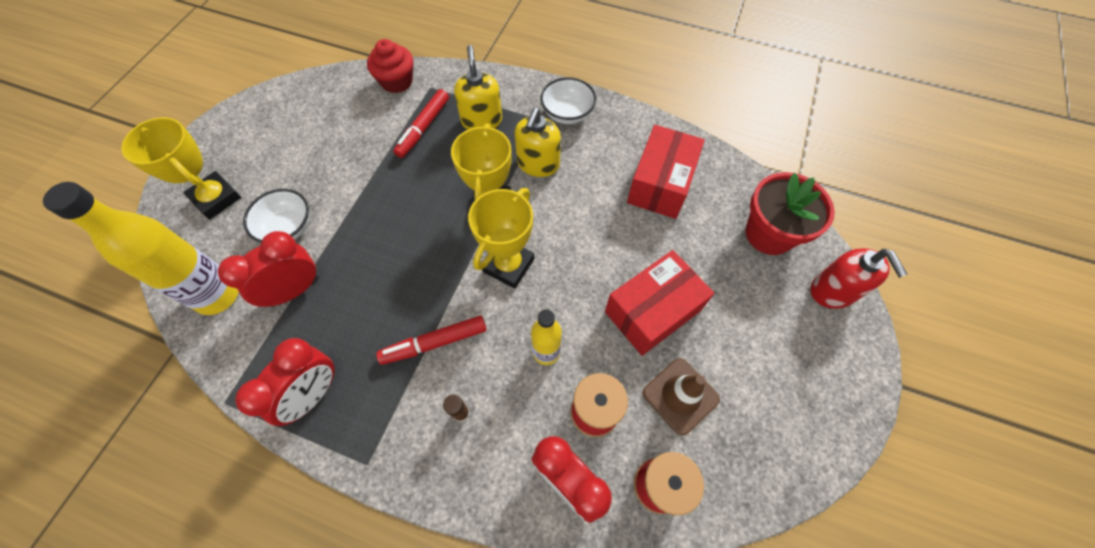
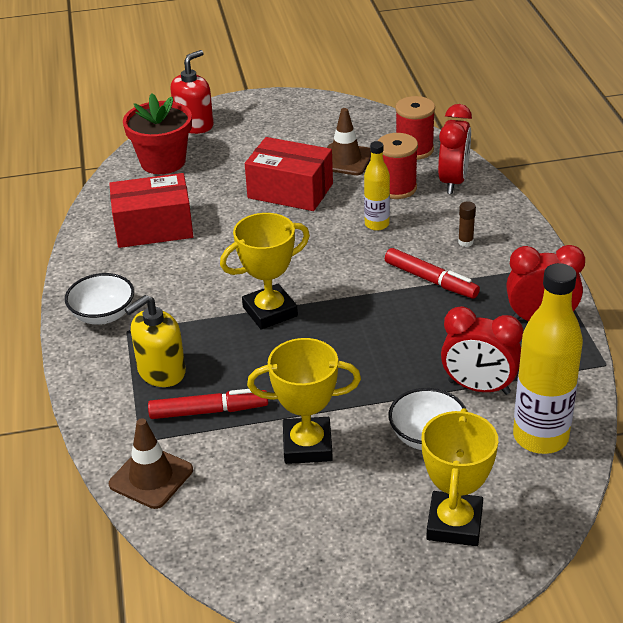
camera: 120 degrees left, 25 degrees down
red cupcake [367,39,413,93] -> brown traffic cone [109,418,193,509]
yellow trophy [468,188,534,289] -> yellow trophy moved to [247,338,361,464]
yellow soap dispenser [514,108,561,177] -> none

